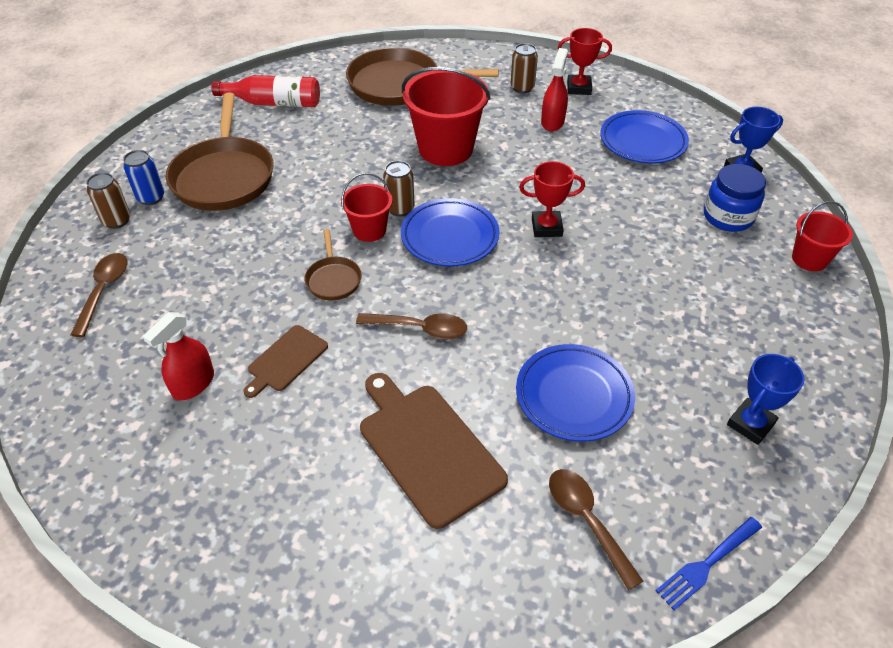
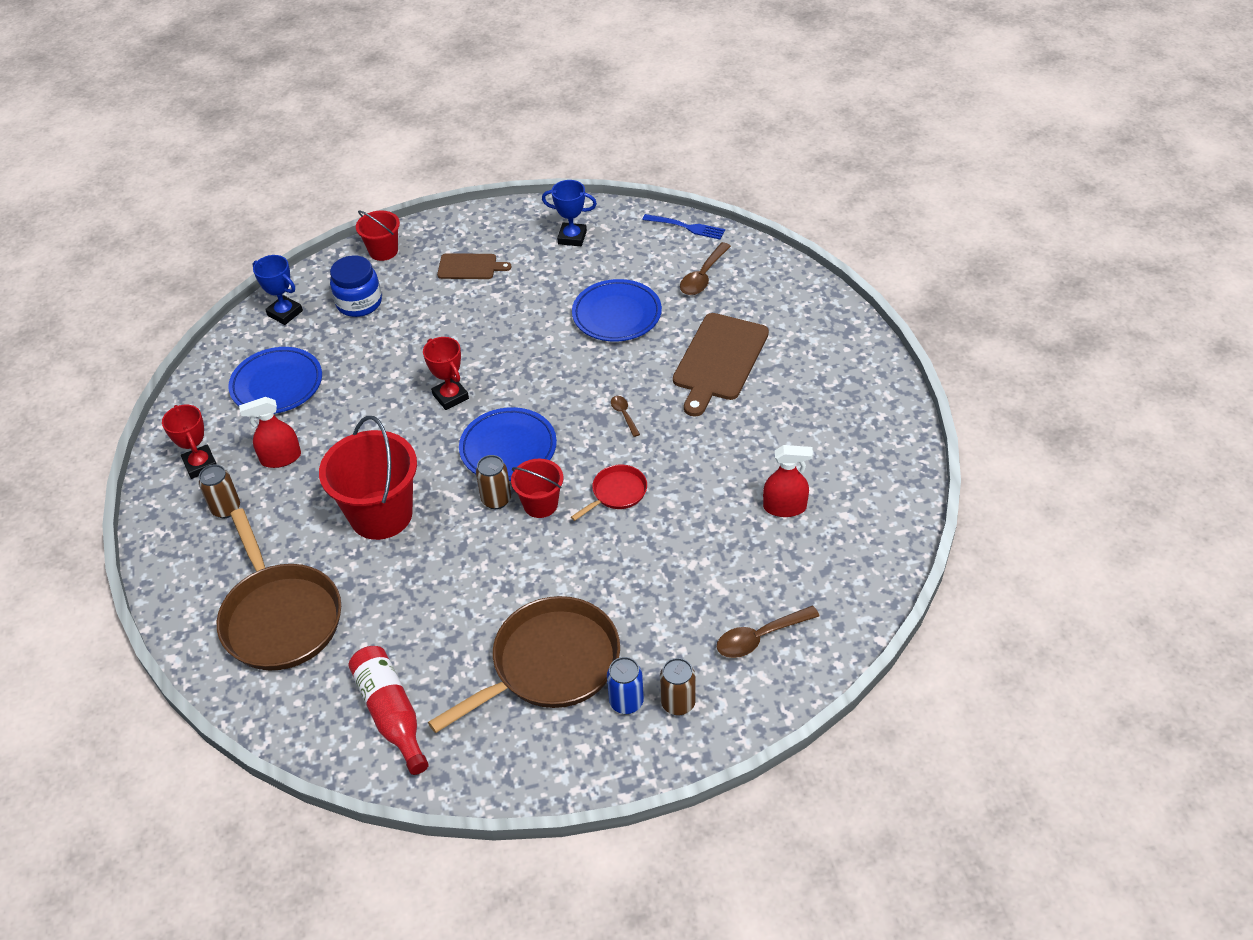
camera: 120 degrees left, 0 degrees up
brown cutting board [243,325,328,398] -> brown cutting board moved to [437,253,512,279]
brown pan [304,229,362,300] -> red pan [571,465,647,521]
brown spoon [356,313,467,339] -> brown spoon [611,396,640,437], size x0.57

